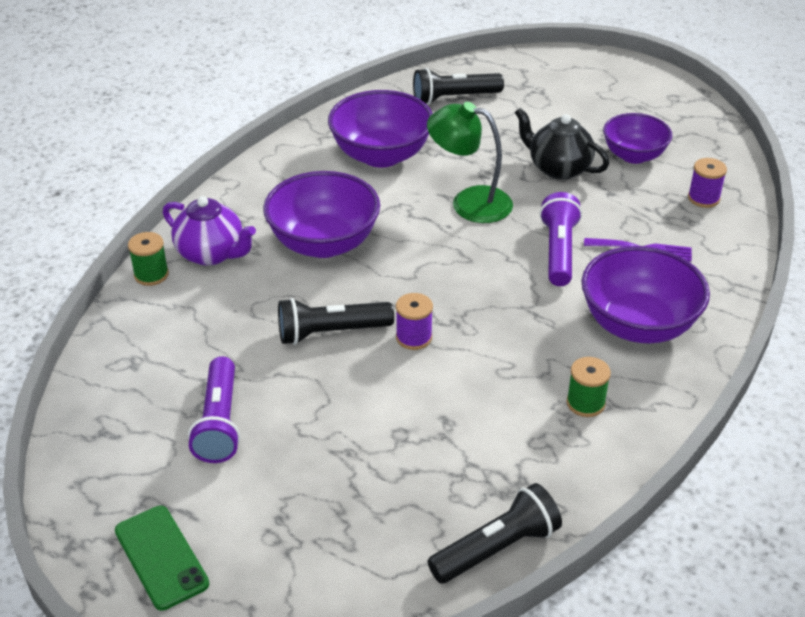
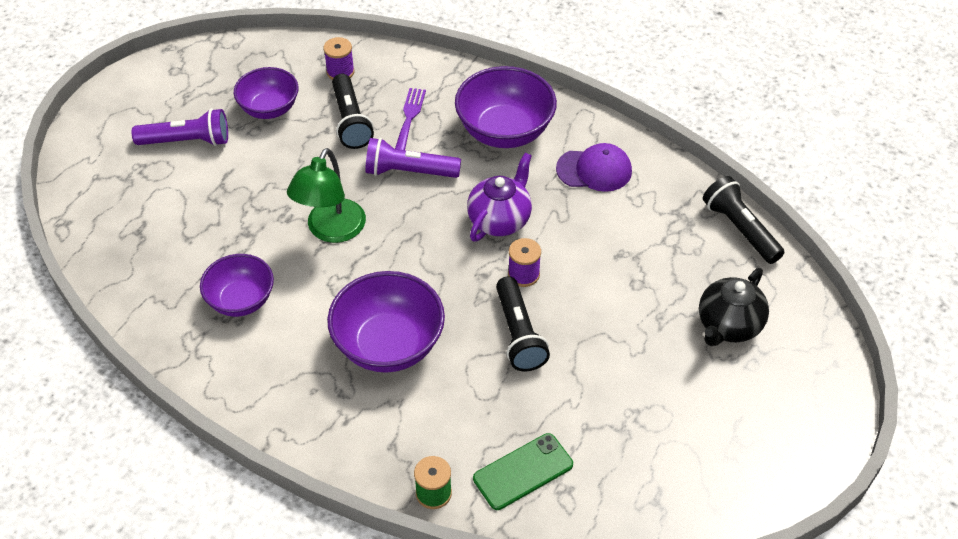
camera: 90 degrees left, 10 degrees up
green phone [115,506,209,611] -> green phone moved to [473,433,573,510]
purple teapot [163,196,256,266] -> purple teapot moved to [467,152,532,242]
purple flashlight [188,356,240,463] -> purple flashlight moved to [132,109,228,146]
purple bowl [328,90,433,168] -> purple bowl [200,254,274,317], size x0.65
black flashlight [413,68,504,105] -> black flashlight moved to [332,74,374,149]
black teapot [515,107,609,180] -> black teapot moved to [699,268,769,346]
green spool [567,357,611,417] -> purple cap [556,143,632,192]

